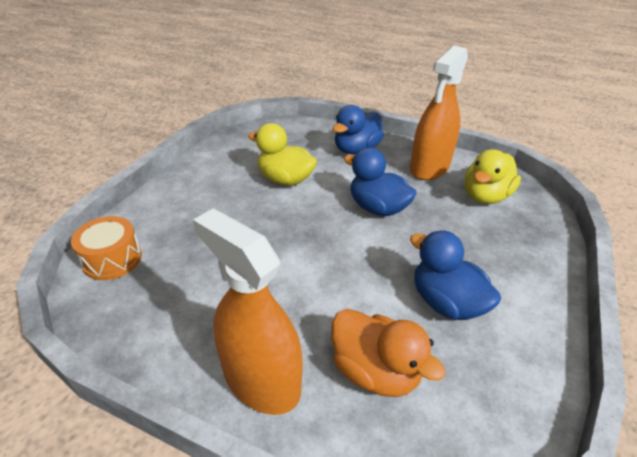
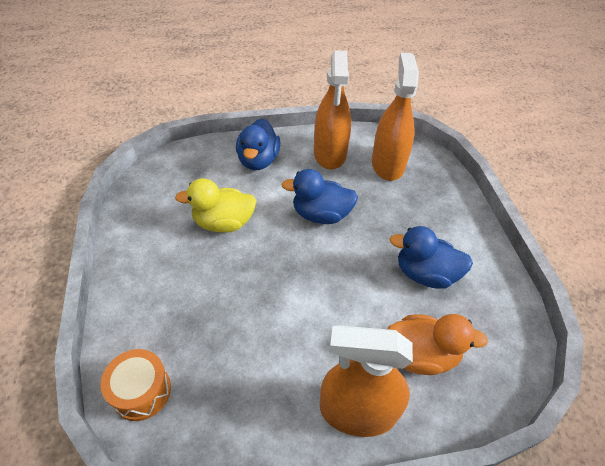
camera: 35 degrees left, 10 degrees up
yellow duck [465,149,521,204] -> orange spray bottle [372,52,419,181]

